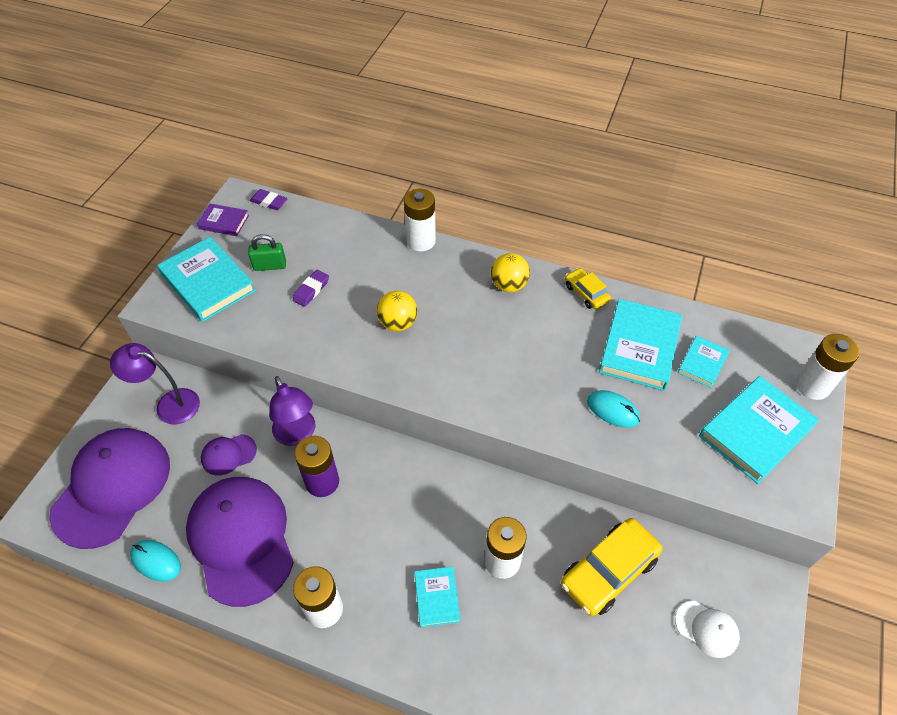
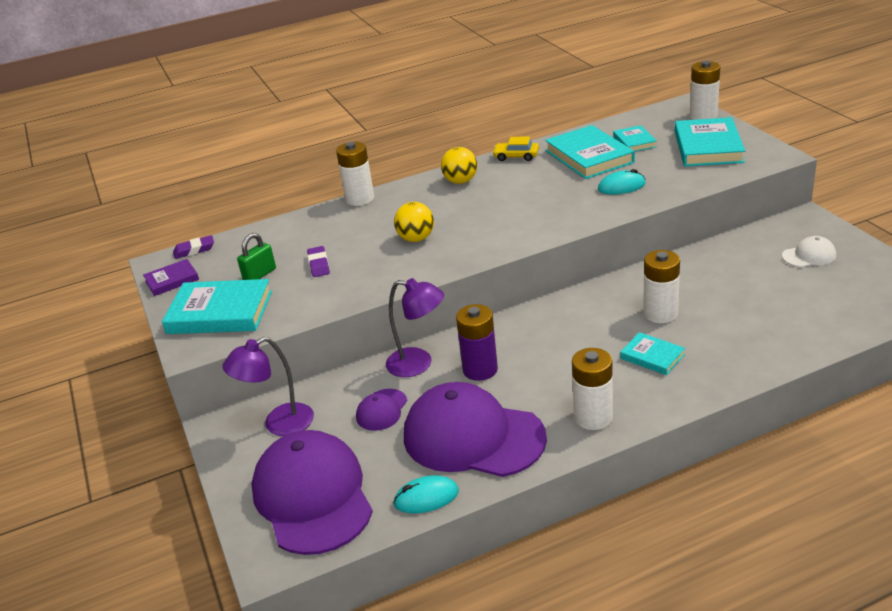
camera: 40 degrees left, 20 degrees down
yellow car [561,518,662,616] -> none

